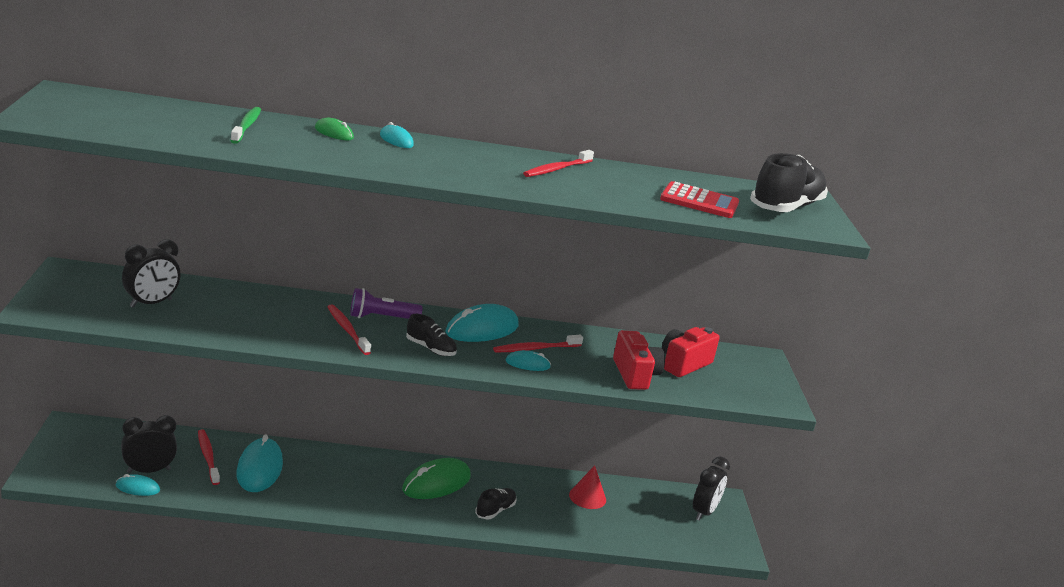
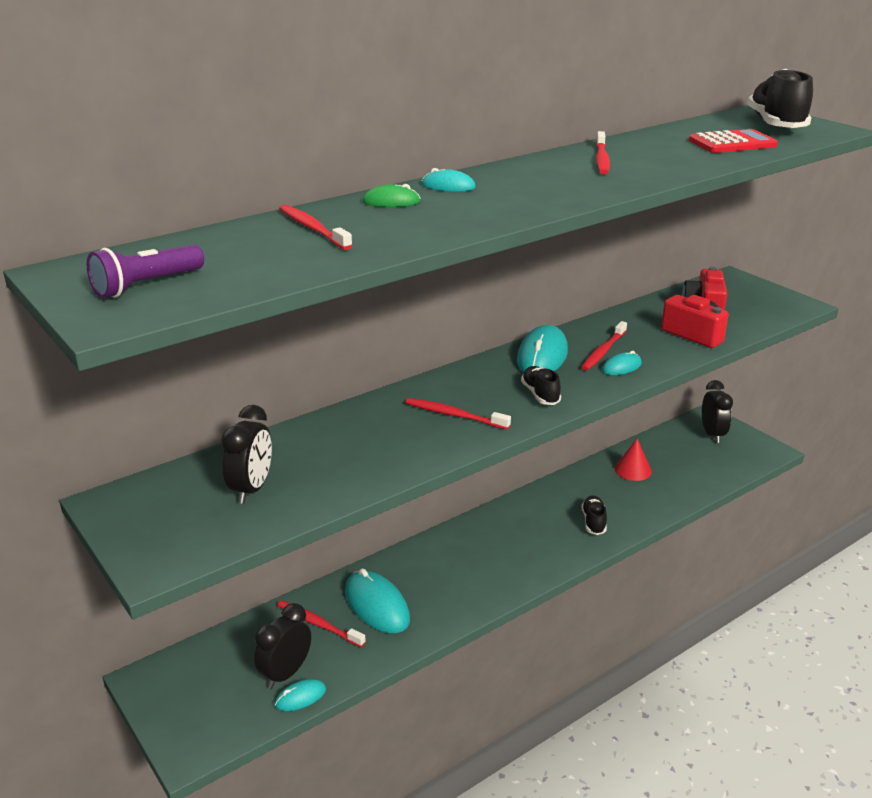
camera: 30 degrees left, 5 degrees up
green toothbrush [230,107,261,144] -> red toothbrush [279,205,353,250]
purple flashlight [350,288,422,319] -> purple flashlight moved to [87,245,204,298]
green mouse [402,458,471,499] -> none
black shoe [406,314,457,356] -> black shoe turned 105 degrees counterclockwise [521,366,561,405]

